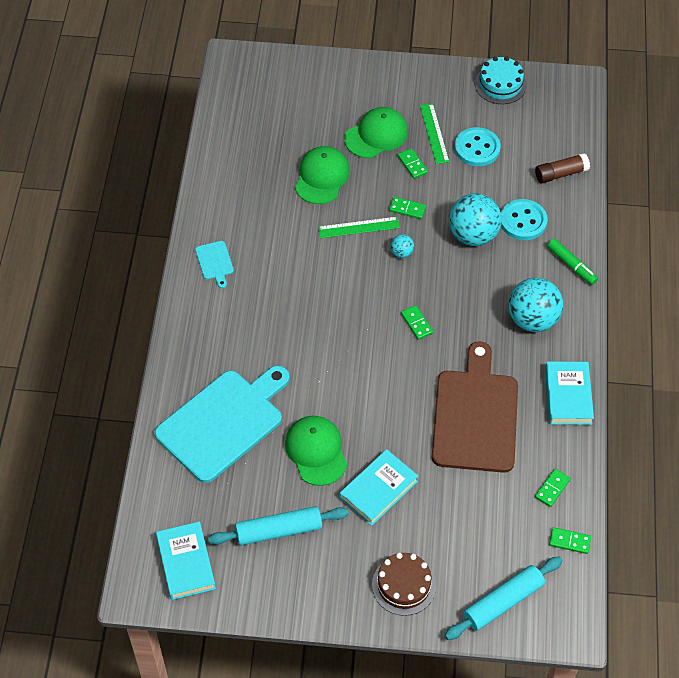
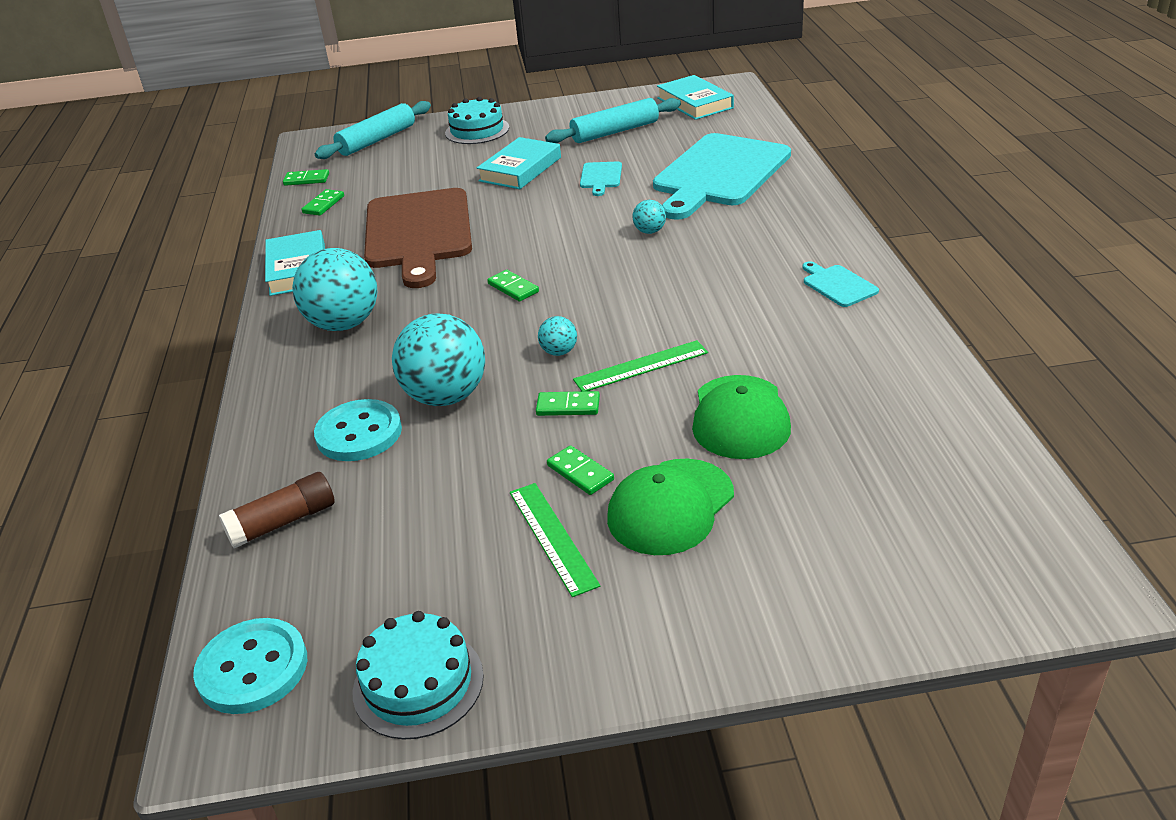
camera: 170 degrees right, 20 degrees down
green cap [285,416,348,486] -> turquoise cutting board [580,162,622,196]
brown cake [372,553,436,616] -> turquoise cake [445,97,509,144]
turquoise button [455,127,501,166] -> turquoise button moved to [193,618,307,714]
green marker [547,239,598,285] -> none
none -> turquoise ball [632,200,666,234]

